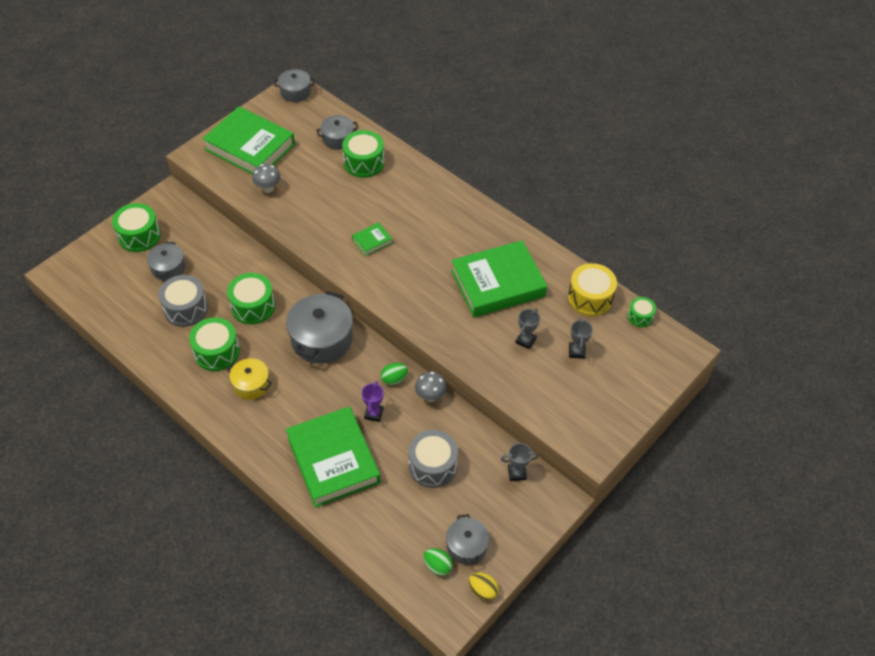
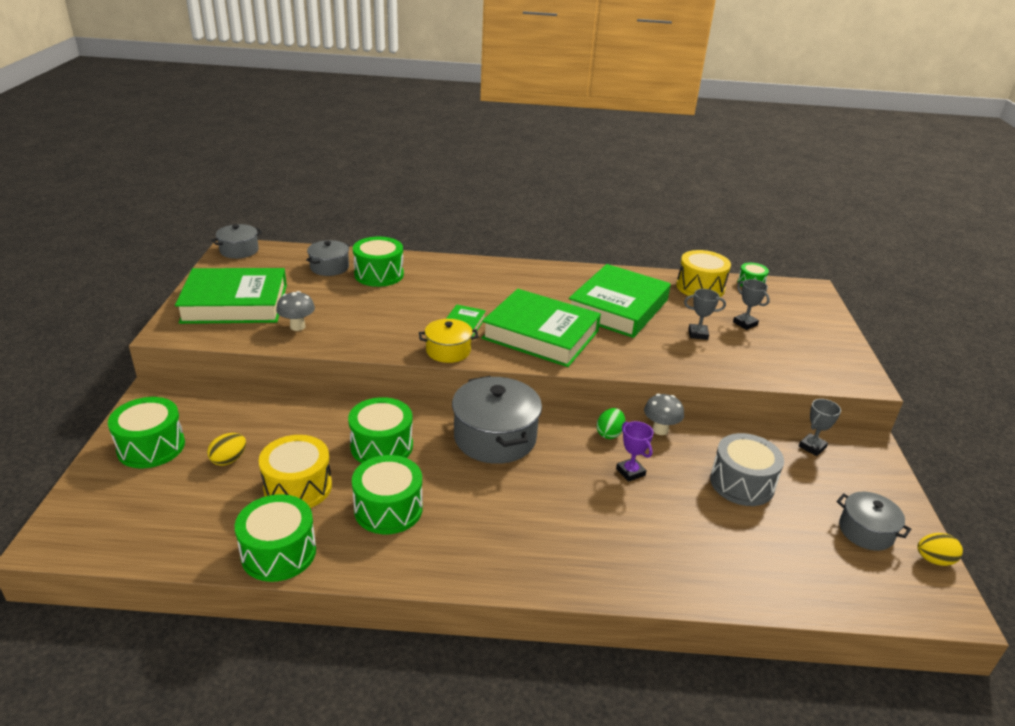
camera: 40 degrees left, 20 degrees down
grey pot [147,242,185,281] -> yellow egg [207,433,246,466]
grey drum [158,275,208,327] -> yellow drum [259,435,332,508]
yellow pot [227,358,272,400] -> yellow pot moved to [419,319,479,363]
green book [286,406,381,508] -> green book moved to [482,289,601,367]
green egg [423,548,453,576] -> none
grey trophy [516,309,540,349] -> grey trophy turned 75 degrees counterclockwise [684,289,726,340]
none -> green drum [235,494,316,582]

